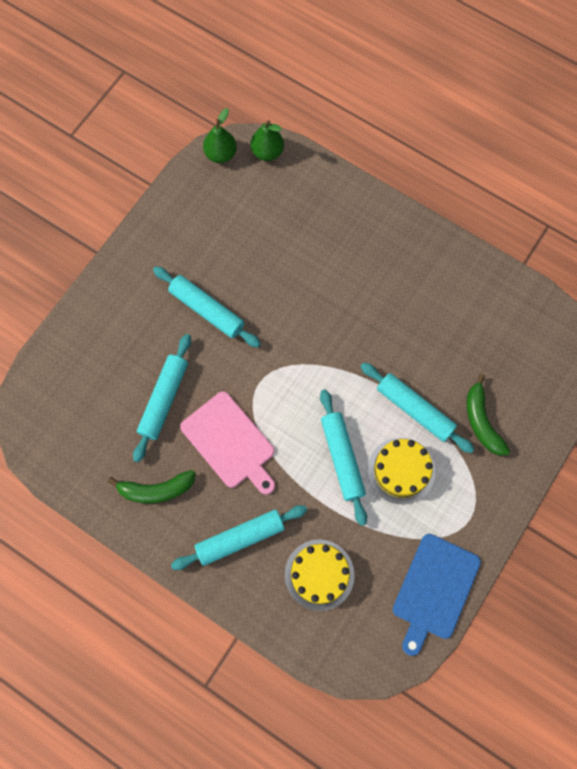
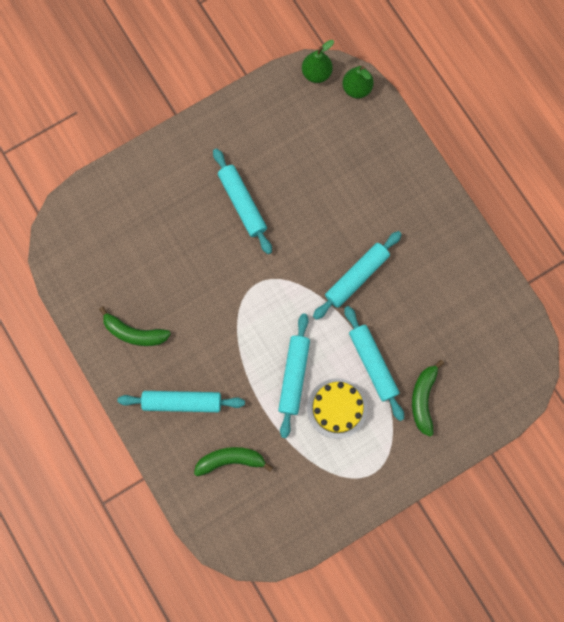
camera: 25 degrees right, 5 degrees up
turquoise rolling pin [133,334,191,463] -> turquoise rolling pin moved to [313,231,402,320]
pink cutting board [180,391,275,495] -> none
yellow cake [285,539,355,611] -> green banana [194,447,273,476]
blue cutting board [393,534,481,656] -> none

